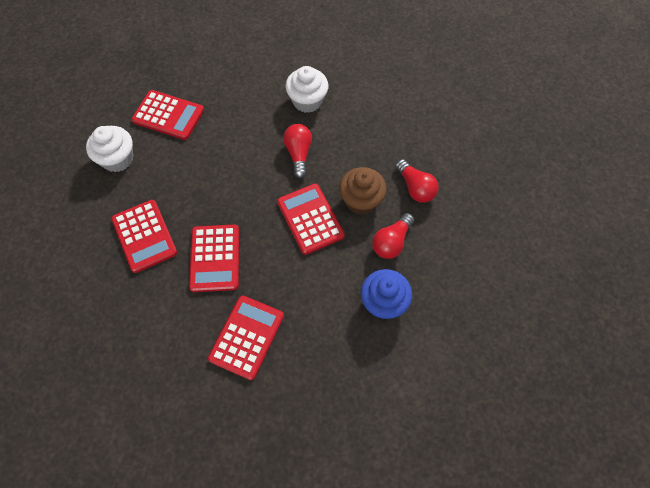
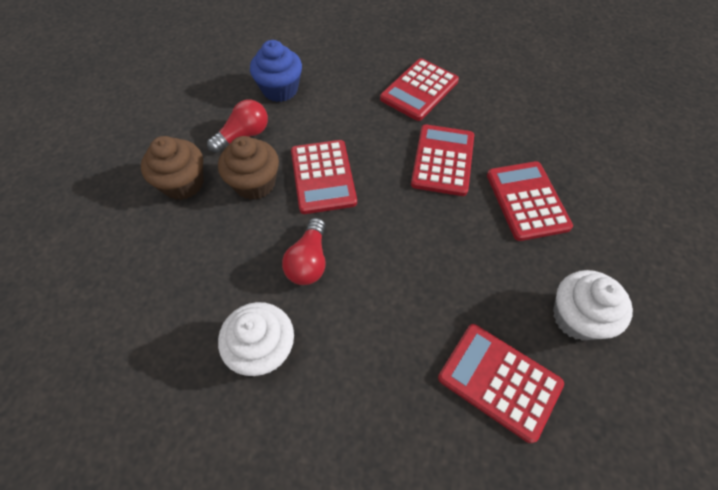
camera: 165 degrees left, 5 degrees down
red light bulb [395,159,439,203] -> brown cupcake [141,136,204,200]

